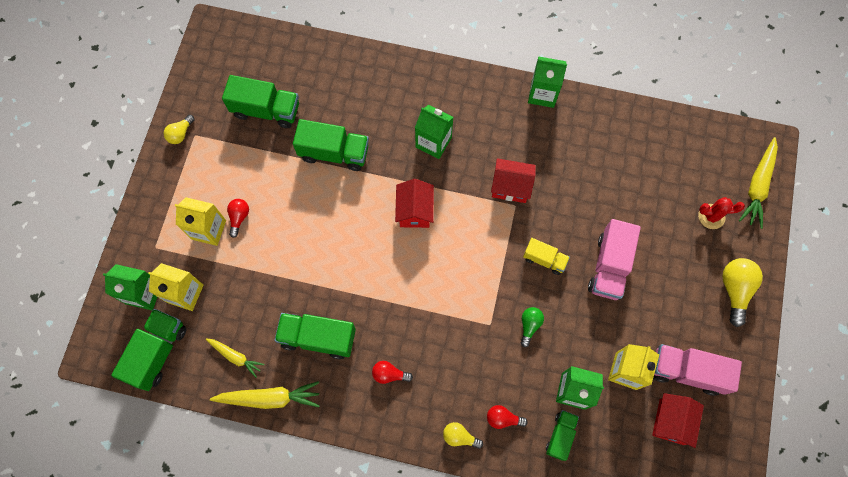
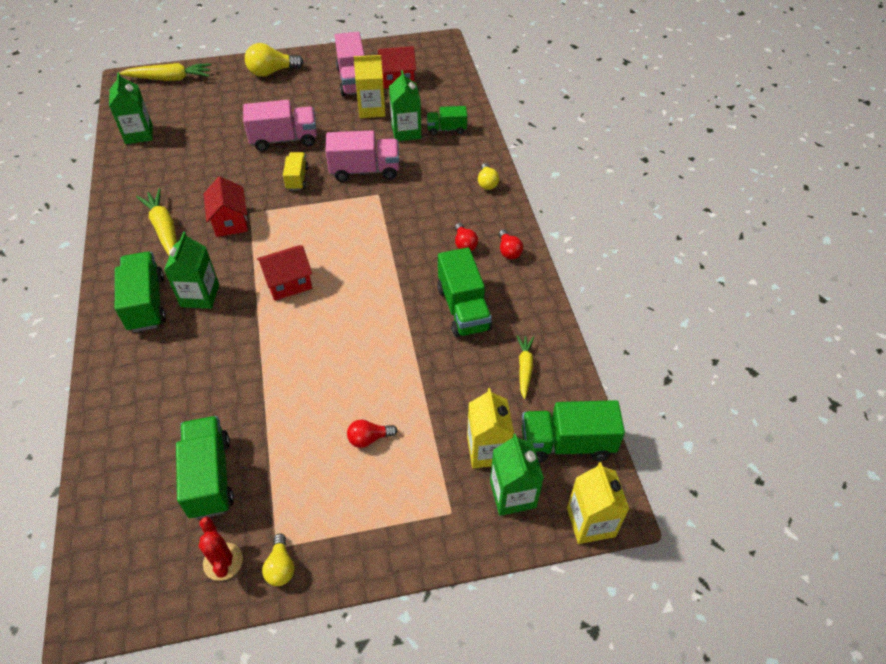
camera: 115 degrees left, 20 degrees down
yellow light bulb [163,115,194,144] -> yellow light bulb turned 75 degrees clockwise [262,534,294,586]
yellow carton [175,197,226,246] -> yellow carton moved to [567,462,630,544]
yellow carrot [210,381,320,409] -> yellow carrot moved to [136,188,177,256]
green truck [293,119,369,171] -> green truck moved to [115,251,166,332]
red light bulb [487,405,528,429] -> red light bulb moved to [499,230,523,259]
green light bulb [521,307,544,347] -> pink truck [325,130,399,182]
green carton [528,56,567,108] -> green carton moved to [109,72,153,144]
red cactus [698,197,745,229] -> red cactus moved to [199,517,243,581]

